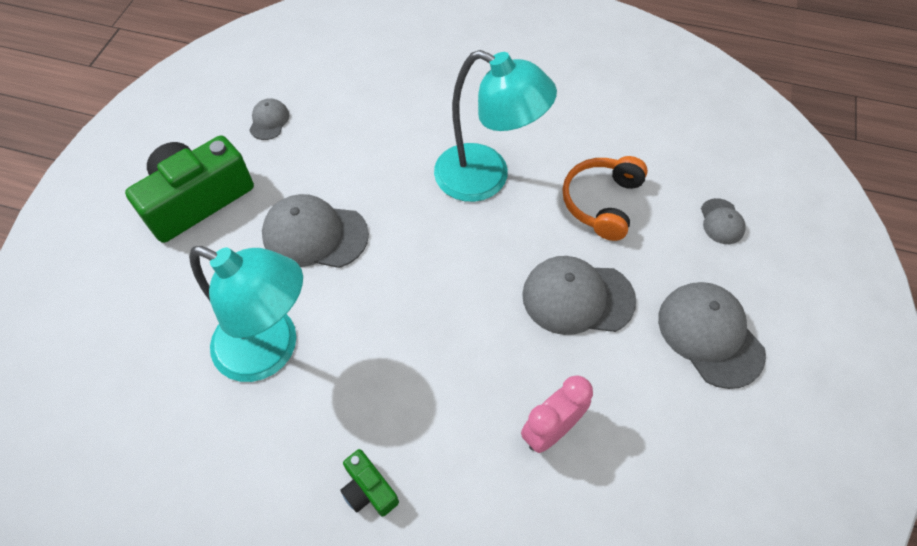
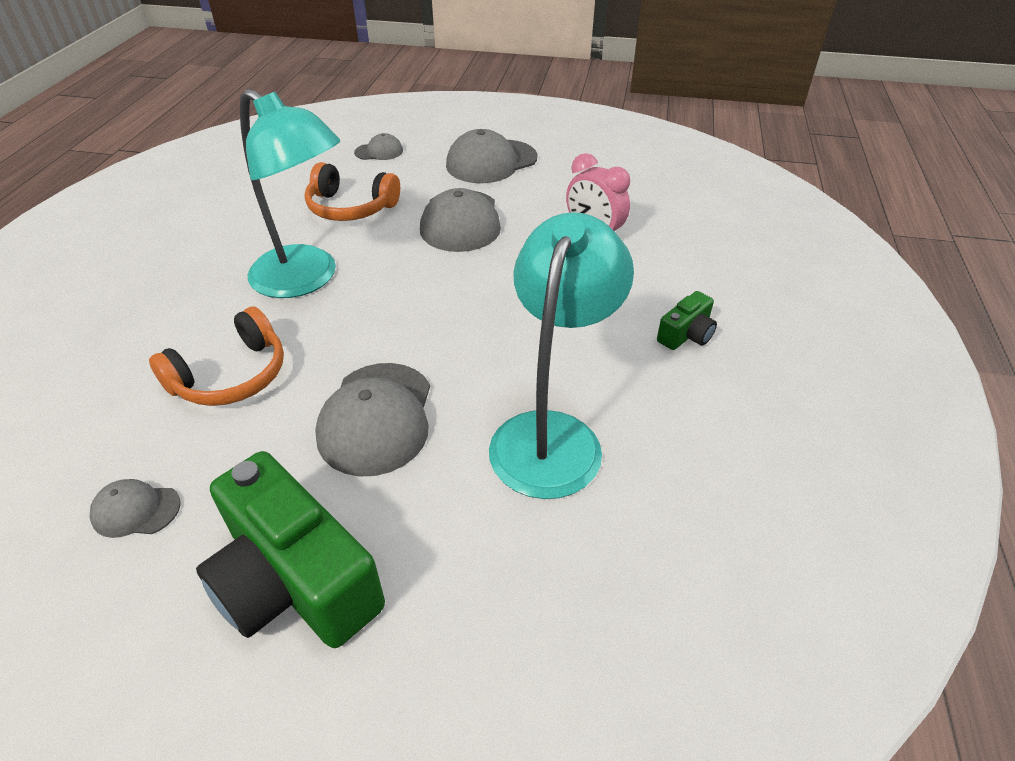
camera: 95 degrees left, 15 degrees down
turquoise lamp [434,50,557,202] -> turquoise lamp turned 105 degrees clockwise [240,89,340,298]
none -> orange headphones [149,306,284,406]

